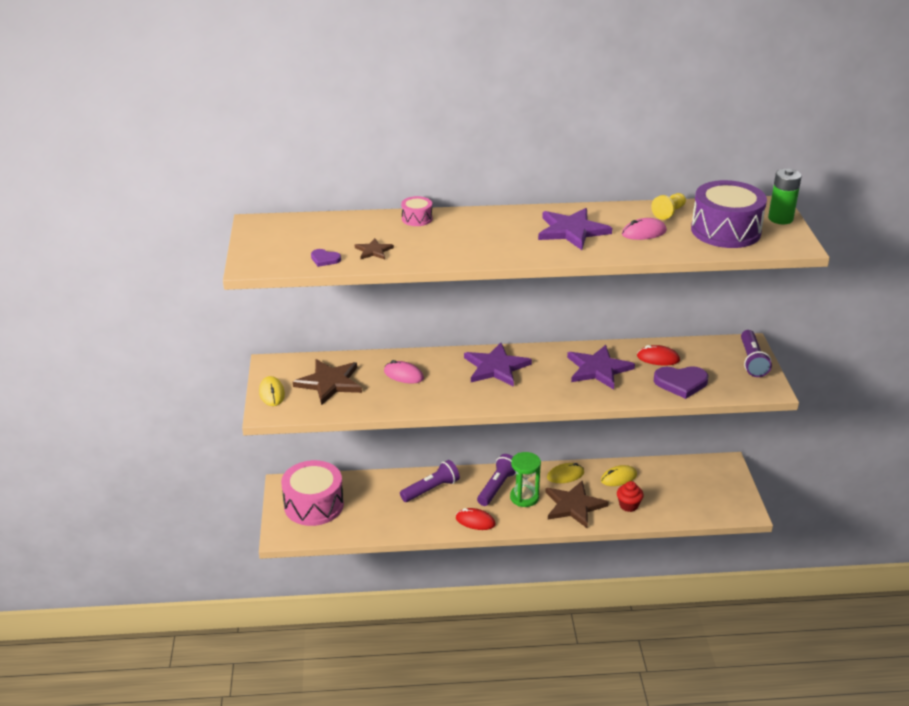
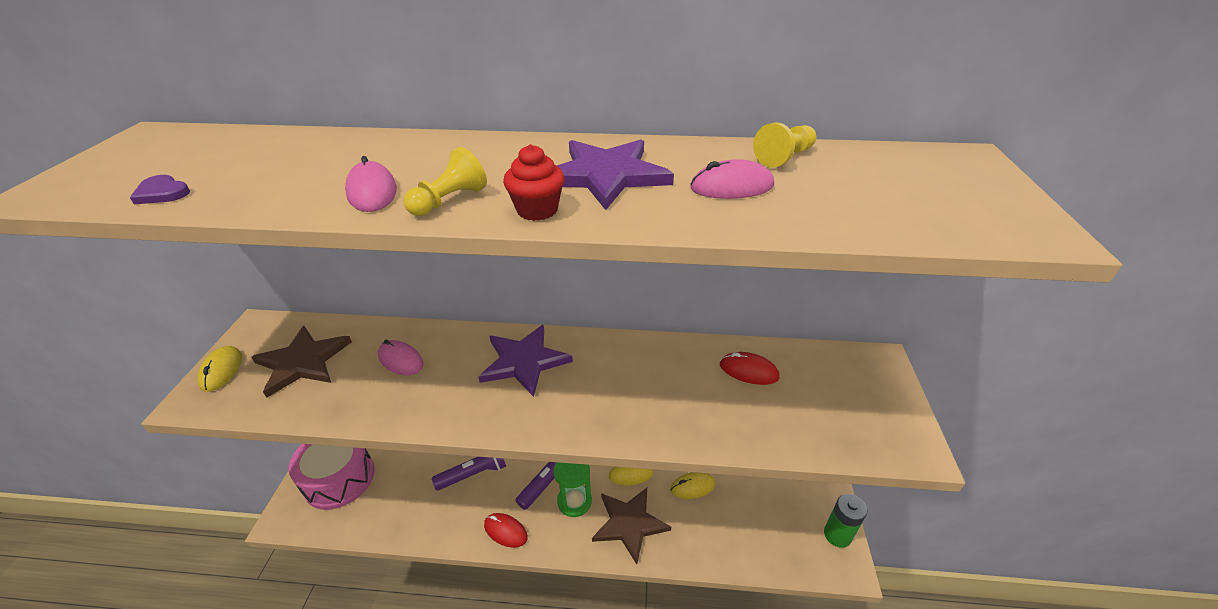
camera: 10 degrees right, 5 degrees up
brown star [355,238,394,259] -> none
pink drum [401,196,432,226] -> none
purple star [567,345,635,390] -> none
red cupcake [617,481,644,512] -> red cupcake moved to [503,144,565,221]
purple heart [654,366,708,399] -> none
purple drum [691,180,767,248] -> none
purple flashlight [741,330,772,377] -> none
green battery [768,169,802,224] -> green battery moved to [824,494,867,548]
none -> pink mouse [345,156,397,212]
none -> yellow pawn [403,147,487,216]

